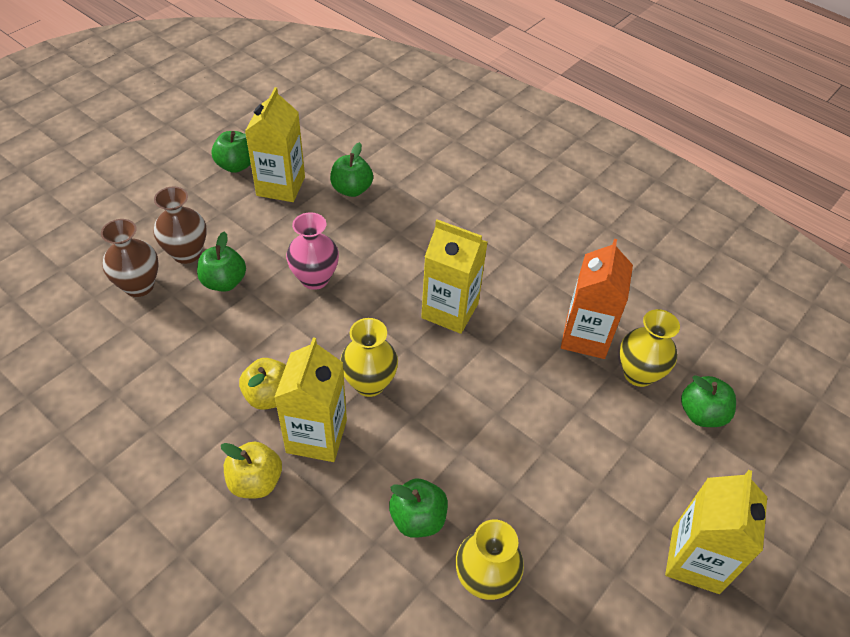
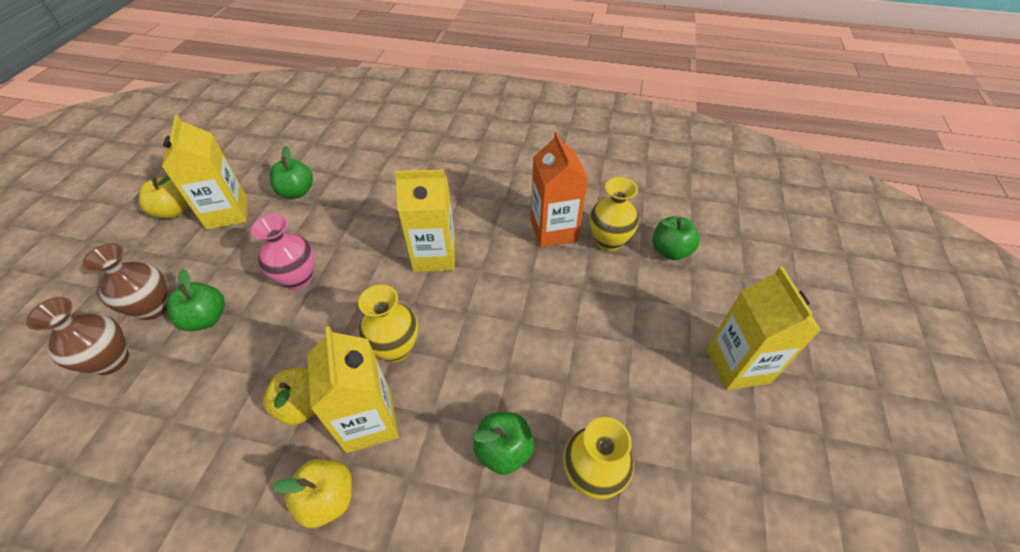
camera: 25 degrees left, 0 degrees up
green apple [211,131,251,173] -> yellow apple [139,175,188,218]

